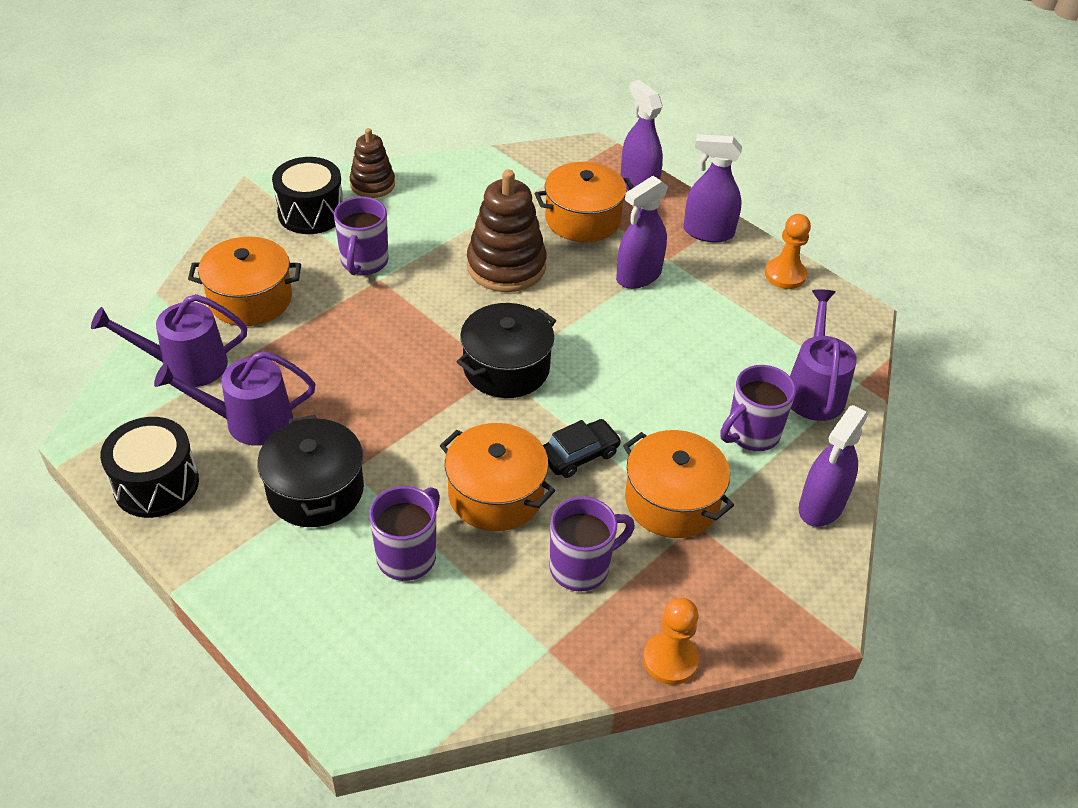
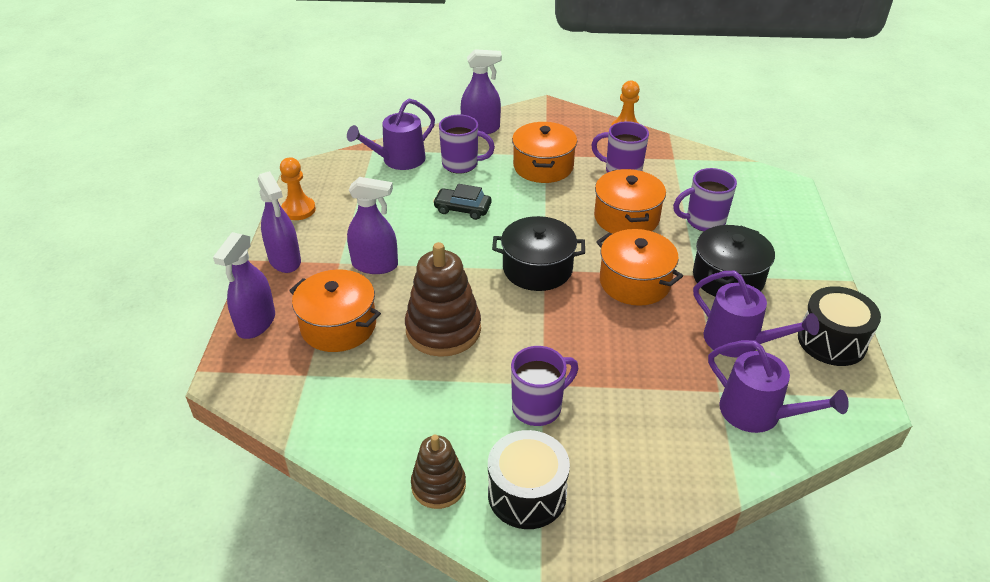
camera: 130 degrees left, 5 degrees down
orange pot [188,236,301,326] -> orange pot moved to [596,229,683,306]
black car [543,419,621,478] -> black car moved to [433,184,491,220]

